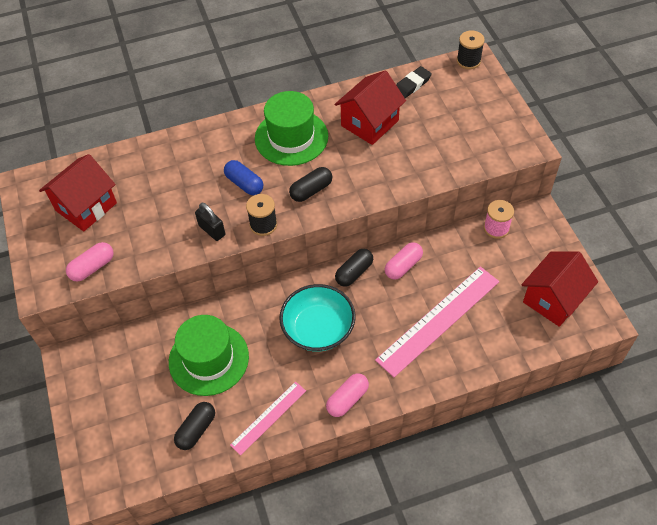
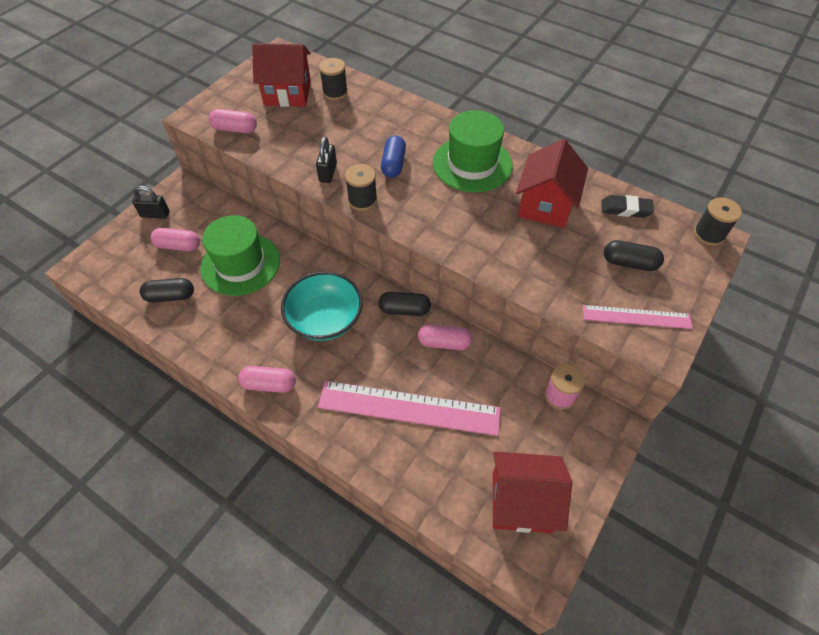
camera: 50 degrees right, 0 degrees up
pink ruler [230,381,306,455] -> pink ruler moved to [583,305,693,329]
black capsule [289,167,332,202] -> black capsule moved to [604,240,664,271]
red house [334,70,406,145] -> red house turned 75 degrees counterclockwise [516,139,588,228]
none -> black padlock [132,186,169,219]
none -> pink capsule [151,228,200,251]
none -> black spool [319,58,348,100]

